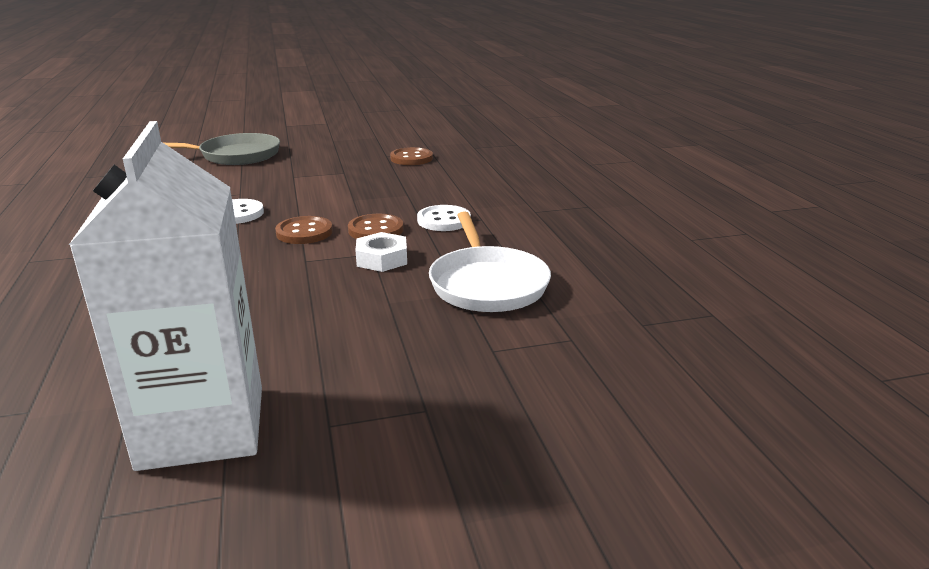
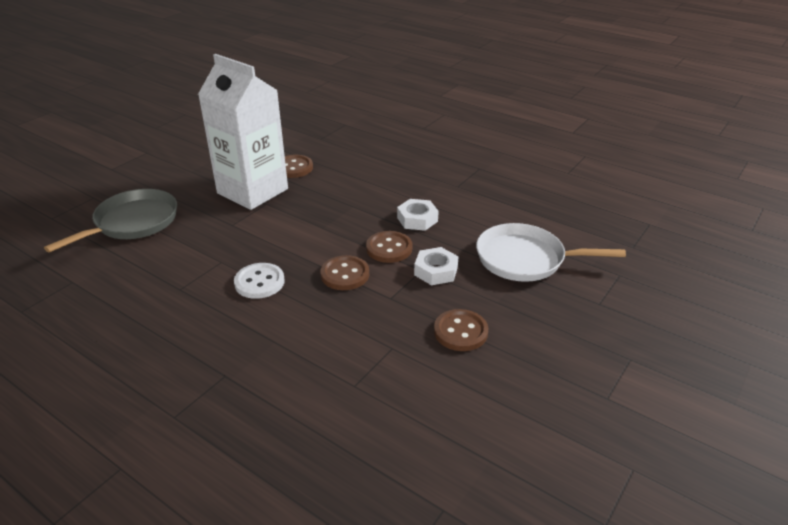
camera: 40 degrees left, 10 degrees up
white carton [69,121,262,471] -> white carton moved to [198,54,288,210]
white button [417,205,471,231] -> white nut [397,199,439,231]
white pan [429,212,551,312] -> white pan turned 150 degrees clockwise [476,223,626,282]
none -> brown button [434,309,488,351]

